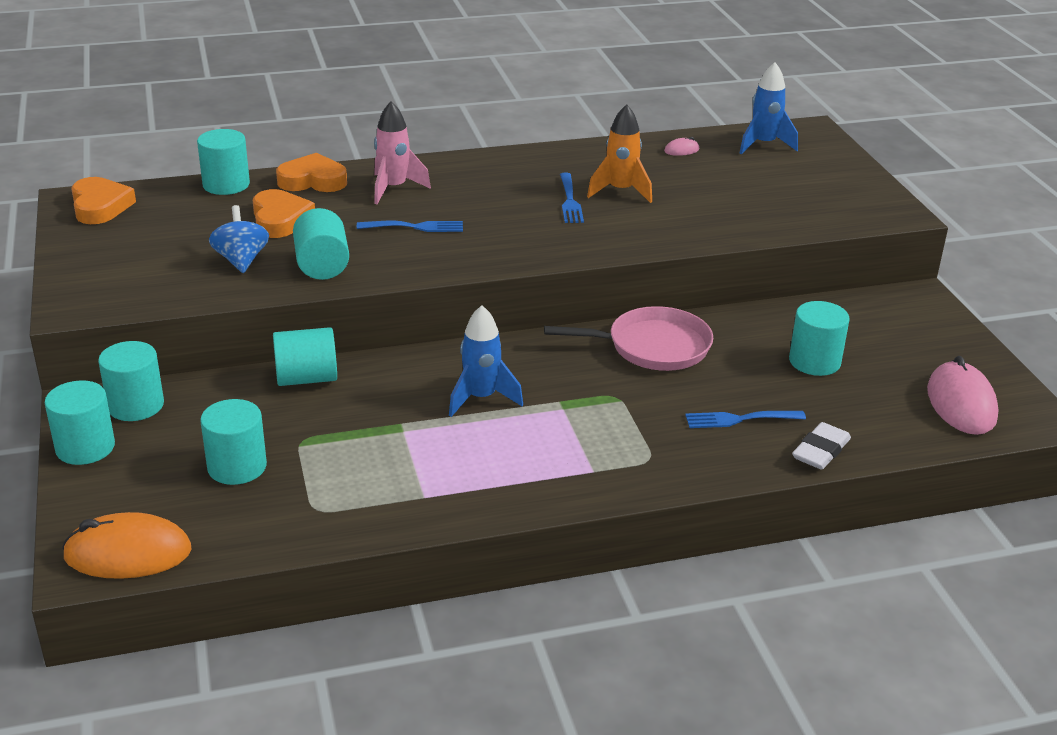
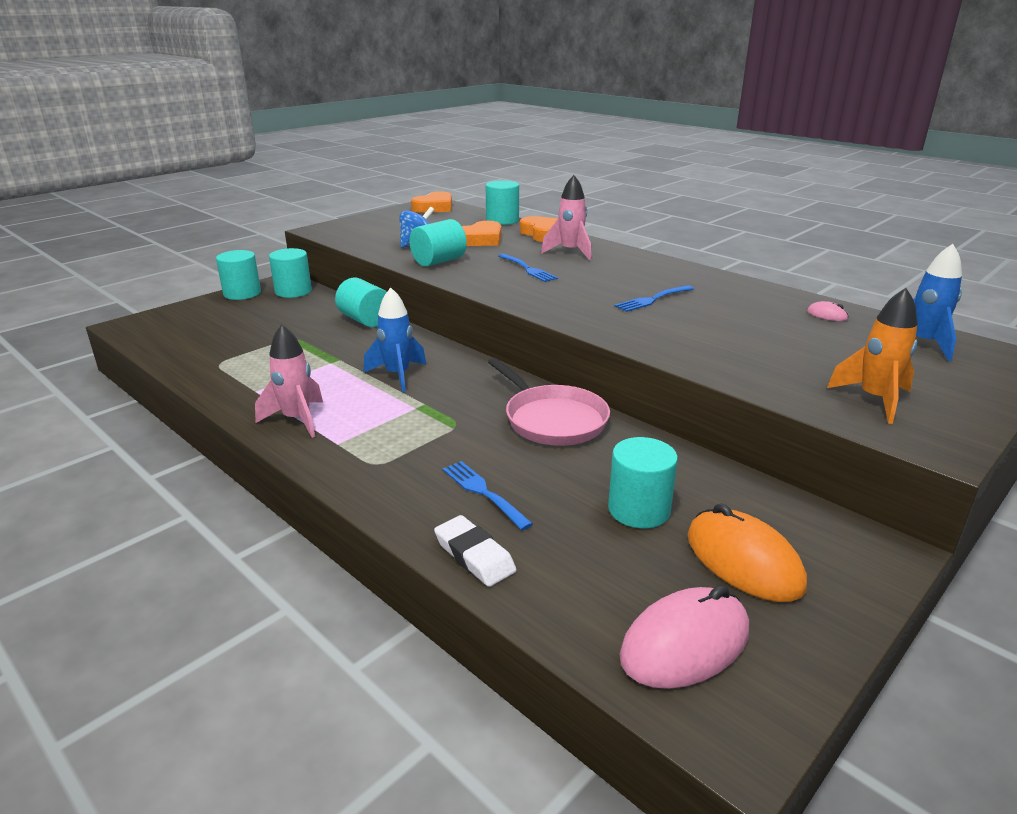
camera: 60 degrees right, 5 degrees down
orange mouse [62,512,192,579] -> orange mouse moved to [687,503,807,602]
turquoise cylinder [200,399,267,485] -> none
orange rocket [587,104,652,203] -> orange rocket moved to [827,288,918,424]
white eraser [792,422,851,470] -> white eraser turned 45 degrees clockwise [434,515,517,587]
none -> pink rocket [255,324,323,438]

